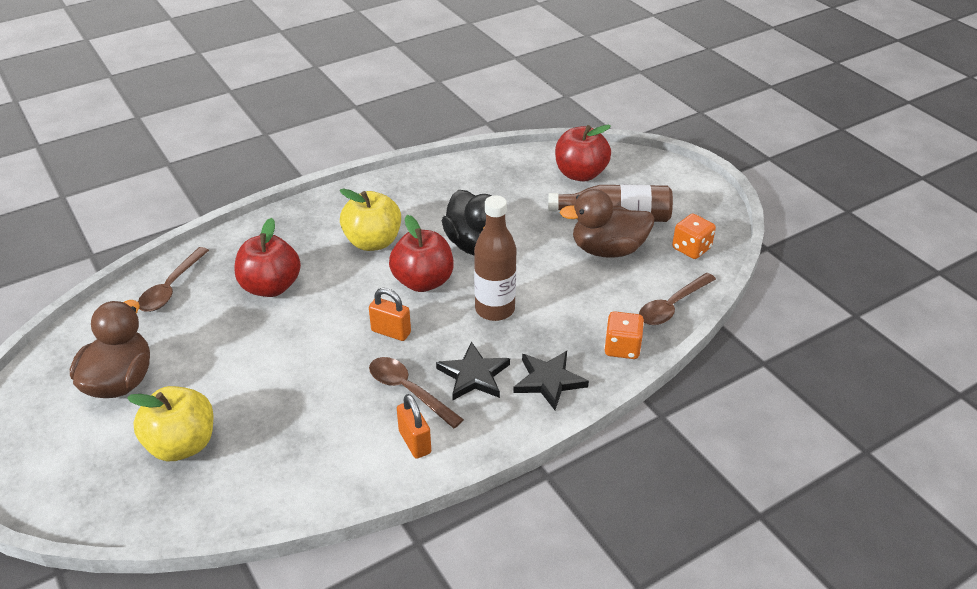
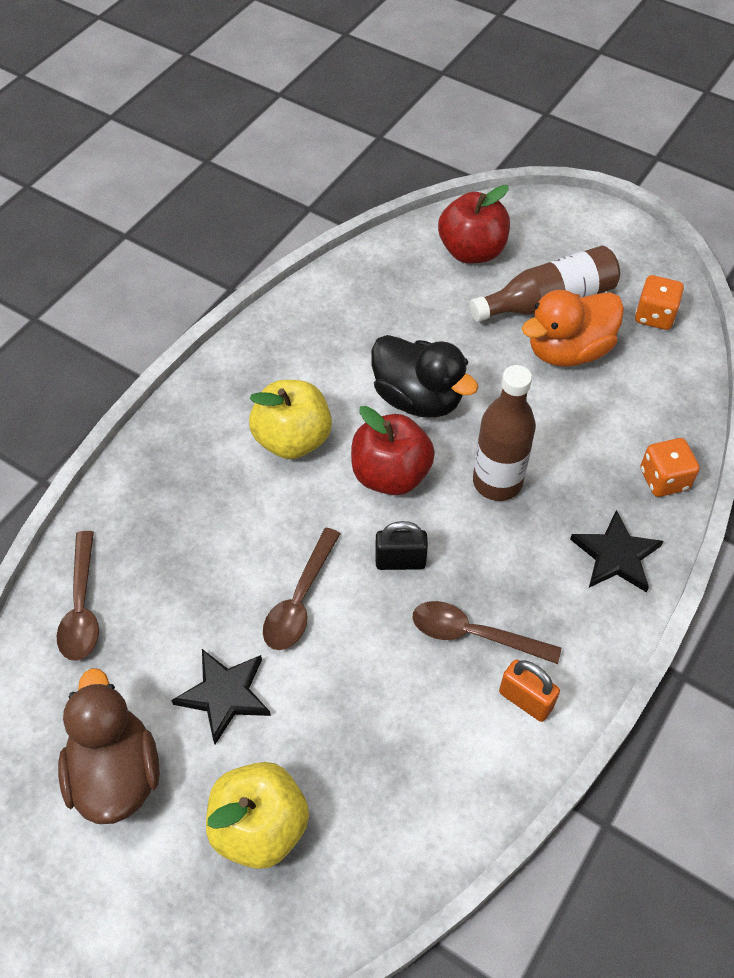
camera: 25 degrees left, 15 degrees up
red apple [235,218,301,297] -> none
orange padlock [369,288,411,341] -> black padlock [375,521,428,570]
black star [436,342,510,400] -> black star moved to [171,649,271,744]
brown duck [560,189,654,258] -> orange duck [522,290,624,367]
brown spoon [639,273,716,325] -> brown spoon moved to [263,528,341,650]

